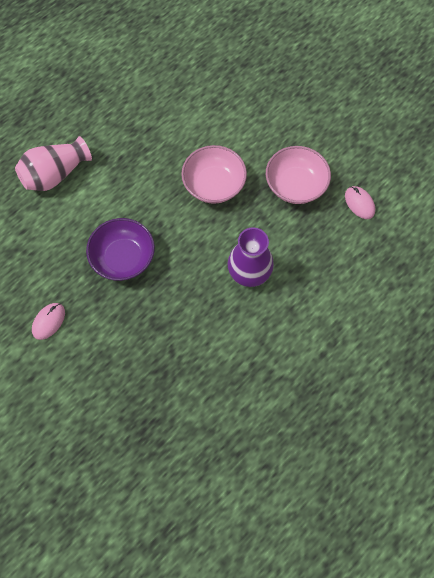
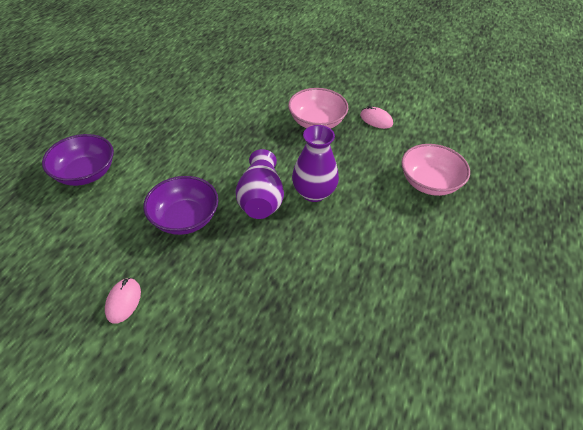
camera: 25 degrees left, 20 degrees down
pink vase [15,136,92,191] -> purple bowl [42,134,114,186]
pink bowl [181,145,247,204] -> pink bowl moved to [401,144,470,196]
none -> purple vase [236,149,284,219]

